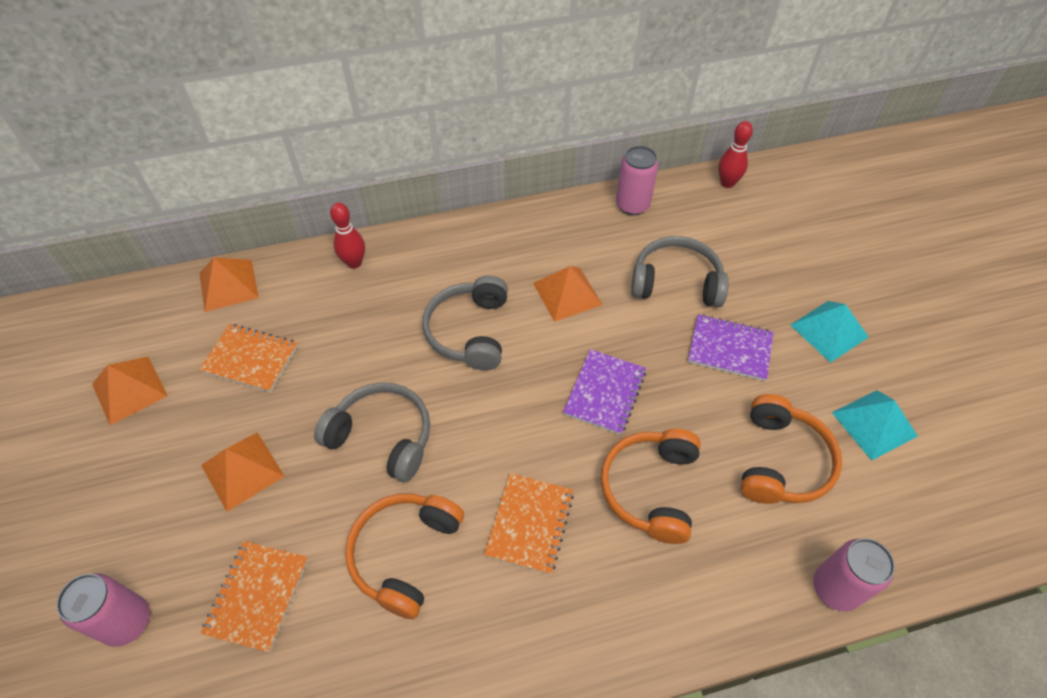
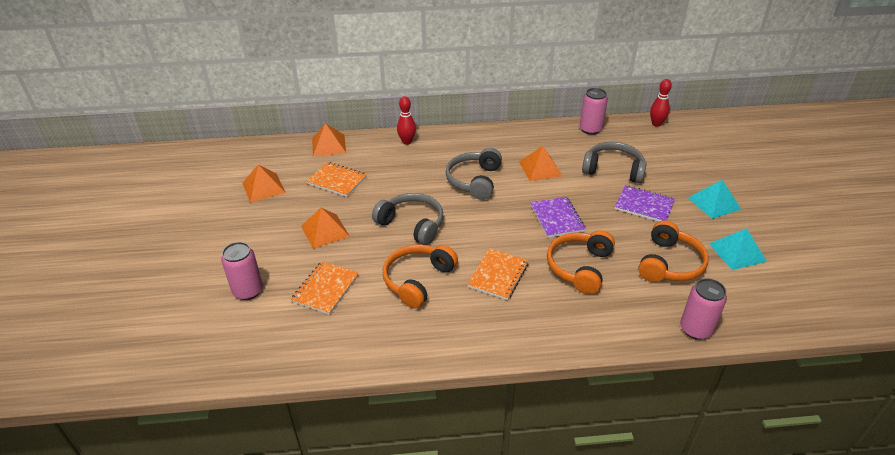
camera: 10 degrees right, 15 degrees down
purple notebook [563,349,646,435] -> purple notebook turned 45 degrees counterclockwise [531,197,586,238]

